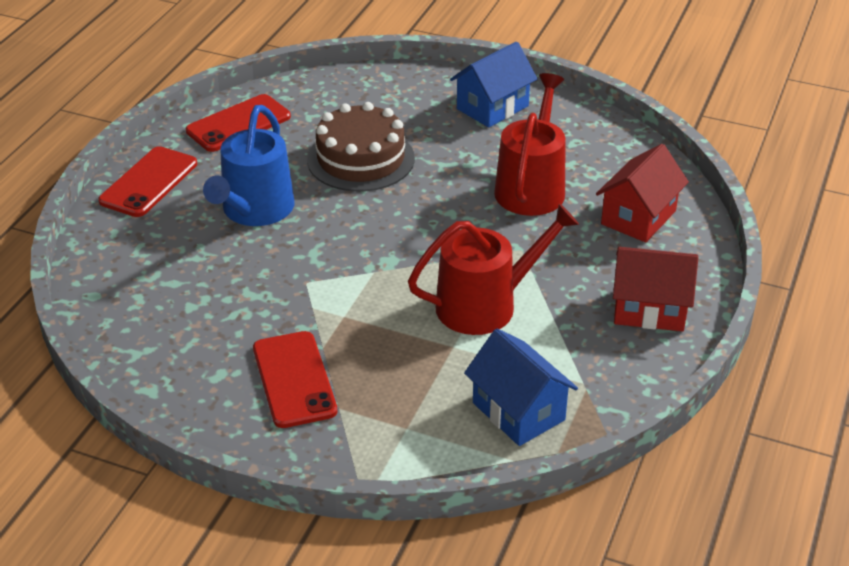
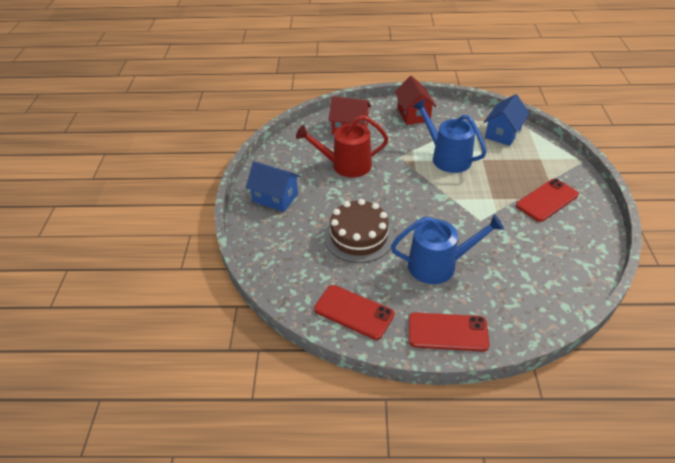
camera: 110 degrees left, 5 degrees up
red watering can [408,203,579,335] -> blue watering can [413,99,487,173]

